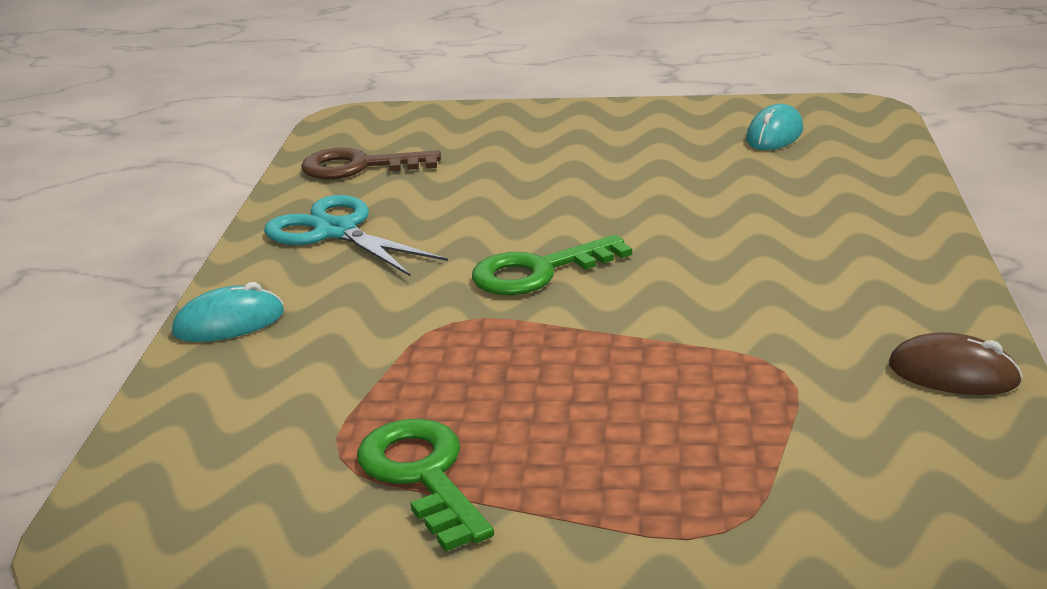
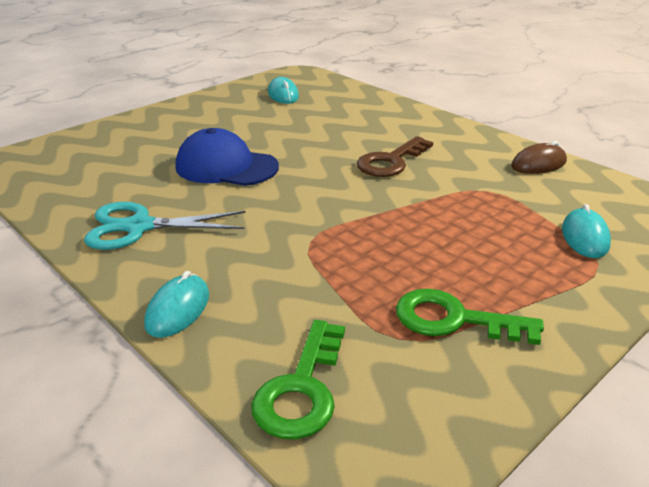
camera: 50 degrees left, 5 degrees up
brown key [301,148,441,179] -> brown key moved to [357,136,433,177]
green key [472,235,632,295] -> green key moved to [251,320,345,439]
none -> blue cap [176,128,279,186]
none -> turquoise mouse [562,204,611,258]

